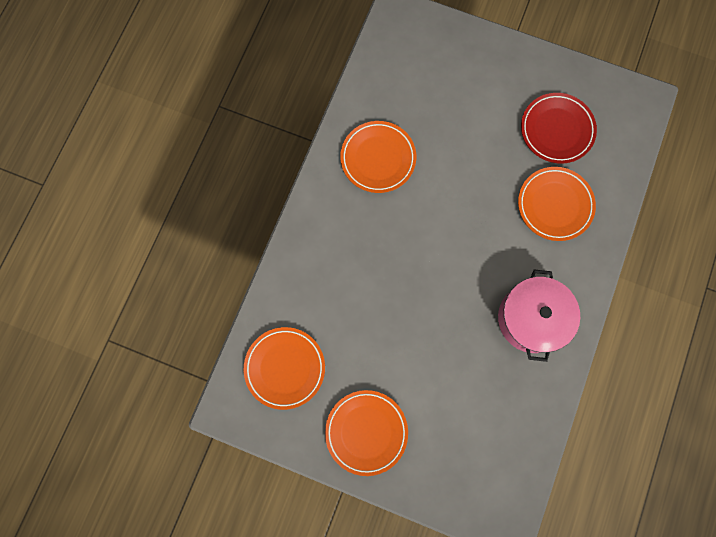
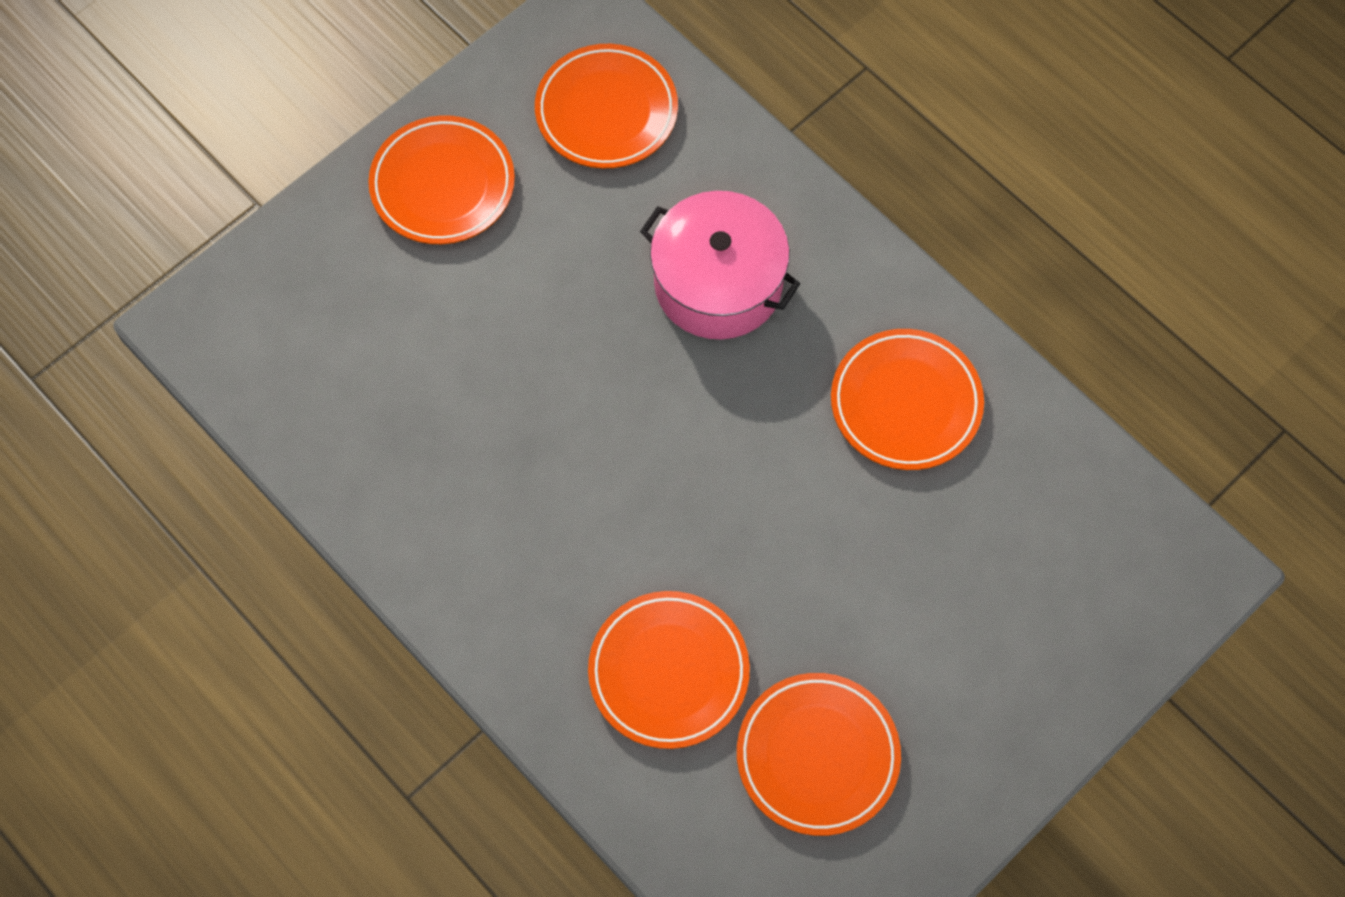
camera: 115 degrees right, 10 degrees down
pink pot [498,269,580,362] -> pink pot moved to [640,191,800,339]
red plate [521,93,597,164] -> orange plate [737,673,901,836]

